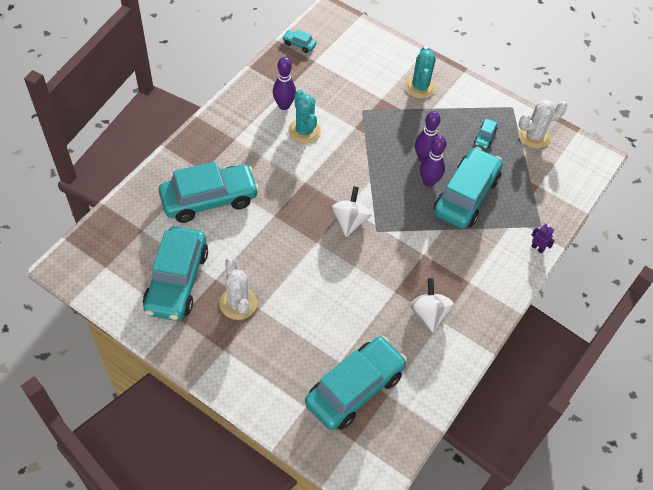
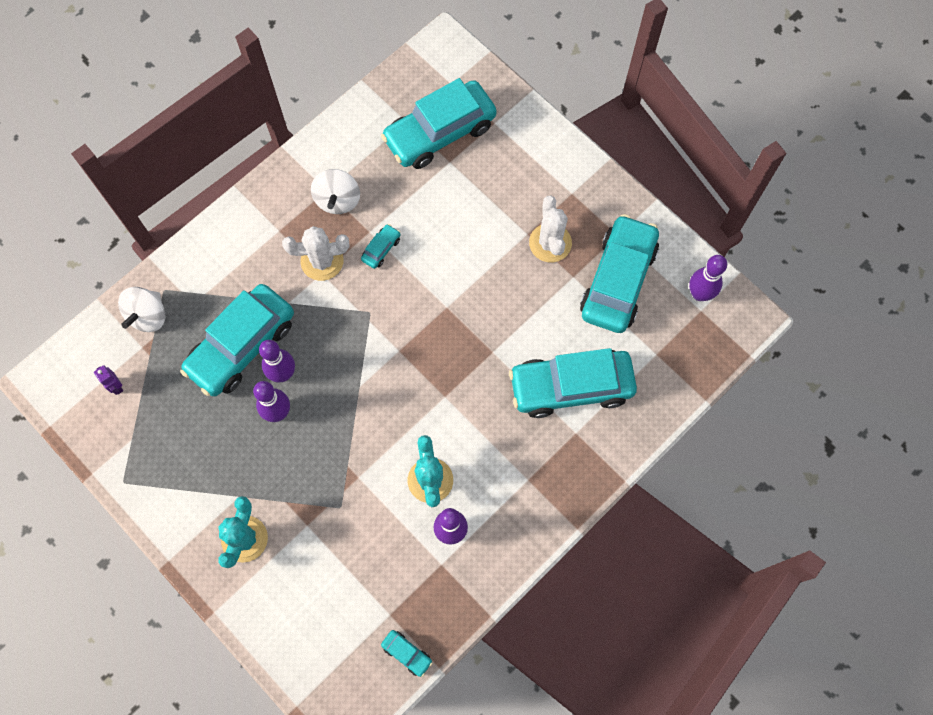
camera: 165 degrees left, 15 degrees up
white spinning top [331,186,372,237] -> white spinning top moved to [118,287,165,332]
turquoise car [474,119,497,149] -> turquoise car moved to [361,224,400,269]
white cactus [518,100,567,149] -> white cactus moved to [282,226,350,281]
purple robot [531,224,555,254] -> purple robot moved to [94,365,123,395]
none -> purple bowling pin [689,255,727,301]

